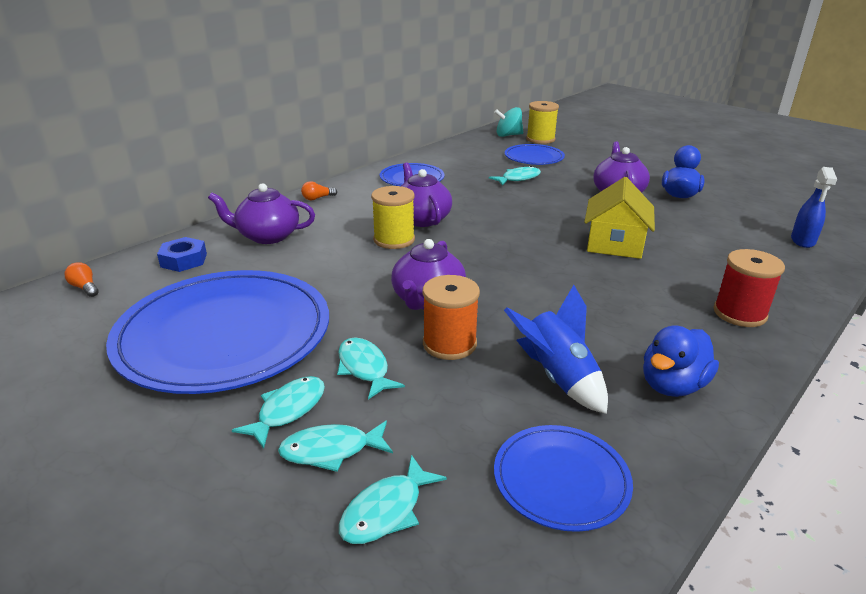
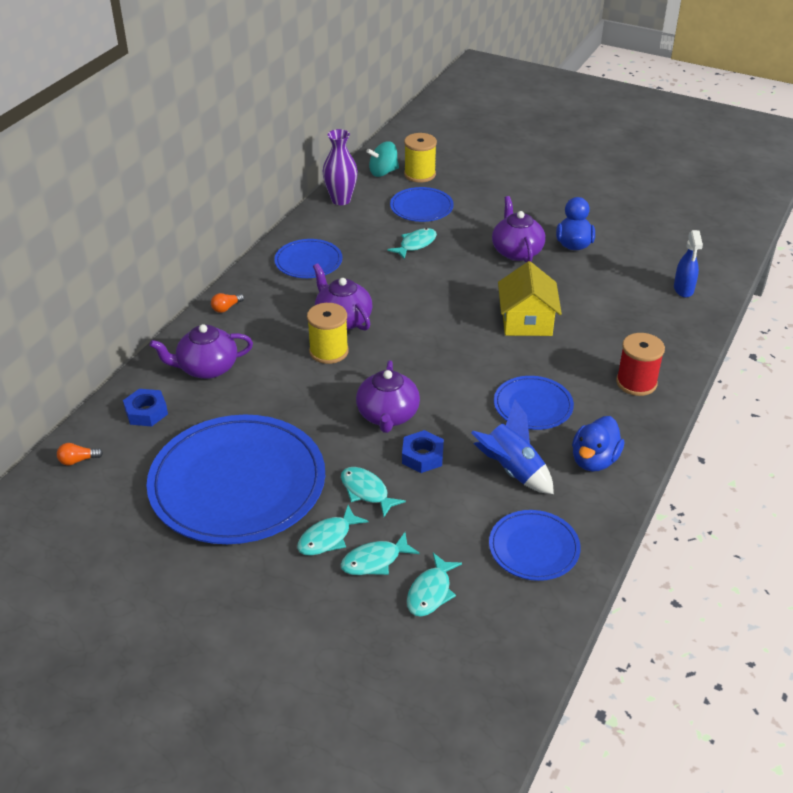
camera: 15 degrees left, 10 degrees up
orange light bulb [64,262,99,297] -> orange light bulb turned 45 degrees counterclockwise [57,443,103,465]
turquoise fish [232,376,325,449] -> turquoise fish turned 150 degrees counterclockwise [297,505,368,556]
orange spool [423,275,480,360] -> blue nut [402,430,444,473]
none -> purple vase [323,129,358,205]
none -> blue plate [494,376,574,430]

